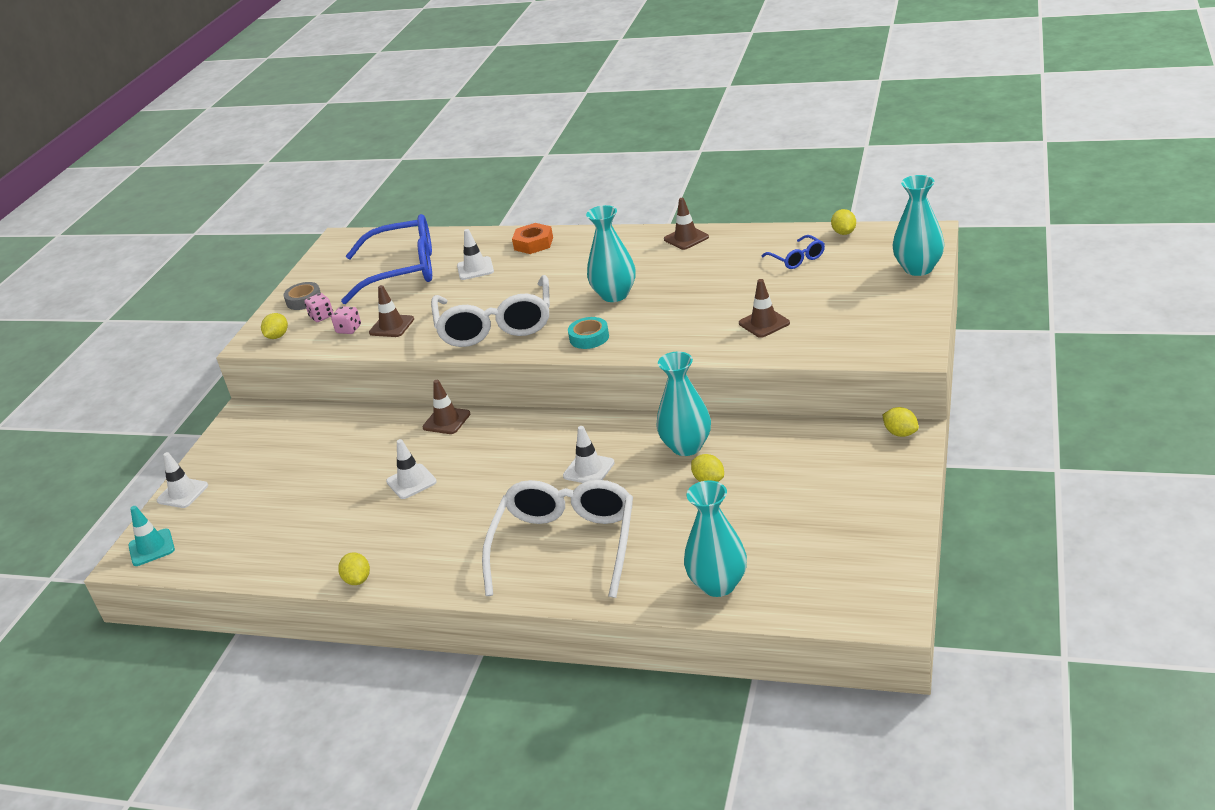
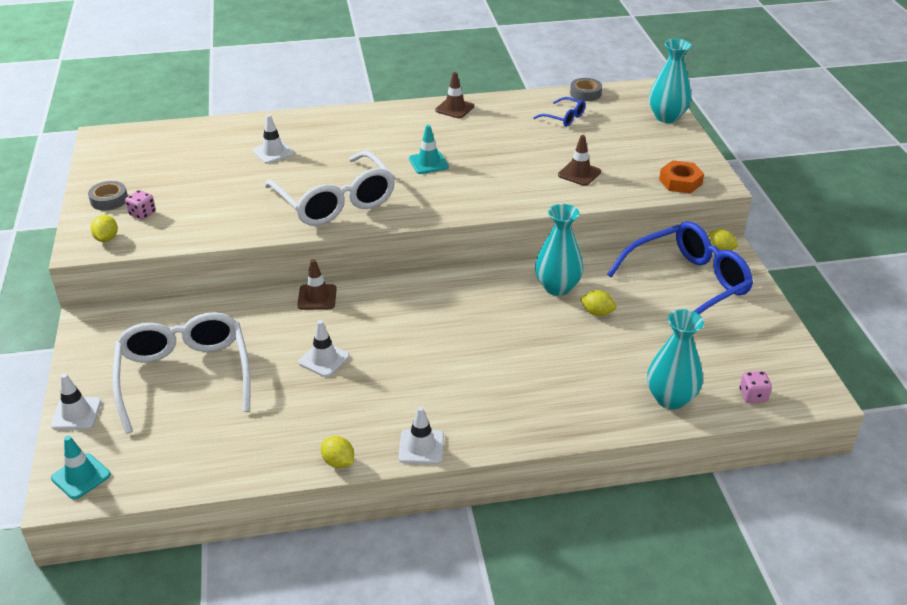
camera: 30 degrees left, 5 degrees up
pink dice [331,306,361,334] -> pink dice moved to [740,371,772,403]
blue glasses [341,214,432,304] -> blue glasses moved to [607,221,753,314]
brown traffic cone [369,285,414,337] -> none
white glasses [482,480,633,598] -> white glasses moved to [112,312,251,434]
orange nut [512,223,553,254] -> orange nut moved to [659,160,704,193]
white traffic cone [563,426,615,483] -> white traffic cone moved to [399,406,444,464]
turquoise tape [568,317,609,349] -> none
turquoise vase [586,205,636,302] -> turquoise traffic cone [409,125,449,174]
yellow lemon [831,209,856,235] -> grey tape [570,78,602,101]

